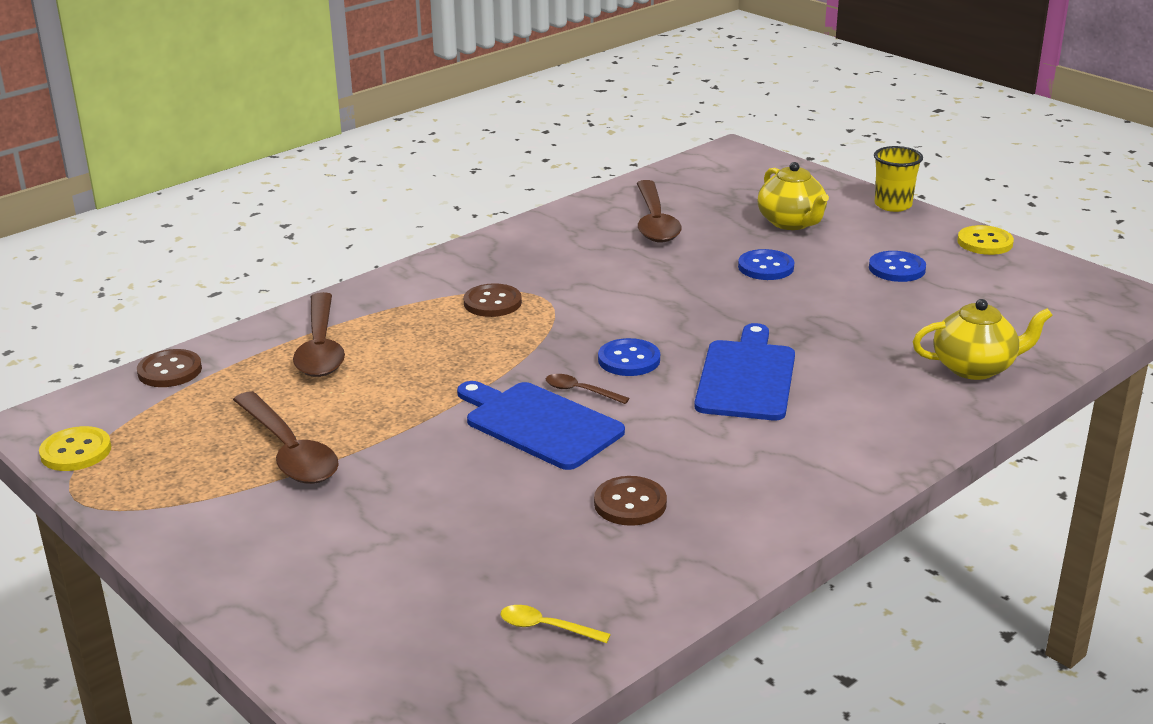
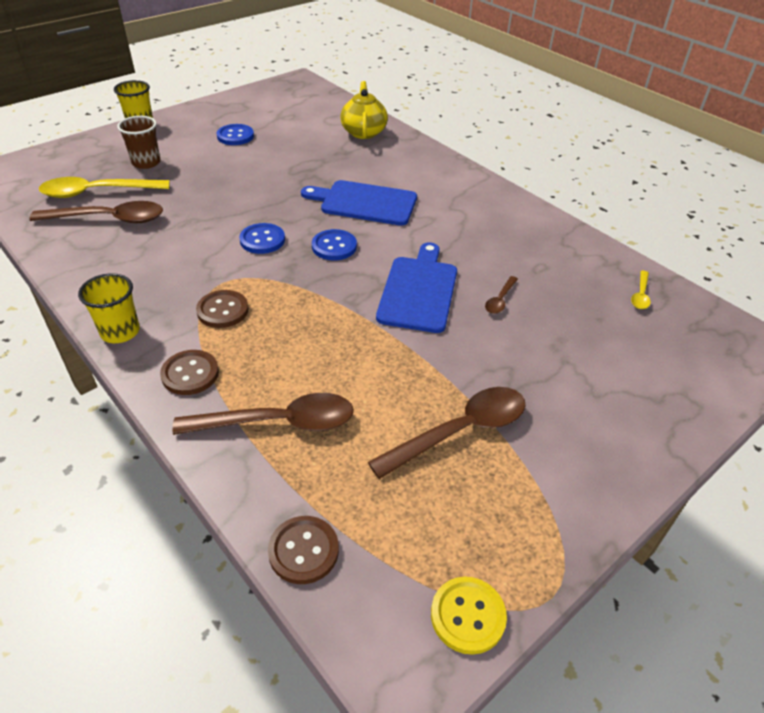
camera: 90 degrees left, 15 degrees up
blue cutting board [457,381,625,470] -> blue cutting board turned 150 degrees clockwise [376,242,457,333]
brown spoon [546,374,630,404] -> brown spoon moved to [485,276,518,314]
brown button [594,476,667,526] -> brown button moved to [160,350,219,395]
blue button [738,249,794,280] -> blue button moved to [239,223,285,254]
yellow teapot [757,162,829,230] -> brown cup [117,116,161,169]
yellow button [957,225,1014,255] -> none
none -> yellow spoon [39,177,170,198]
none -> yellow cup [78,273,140,343]

